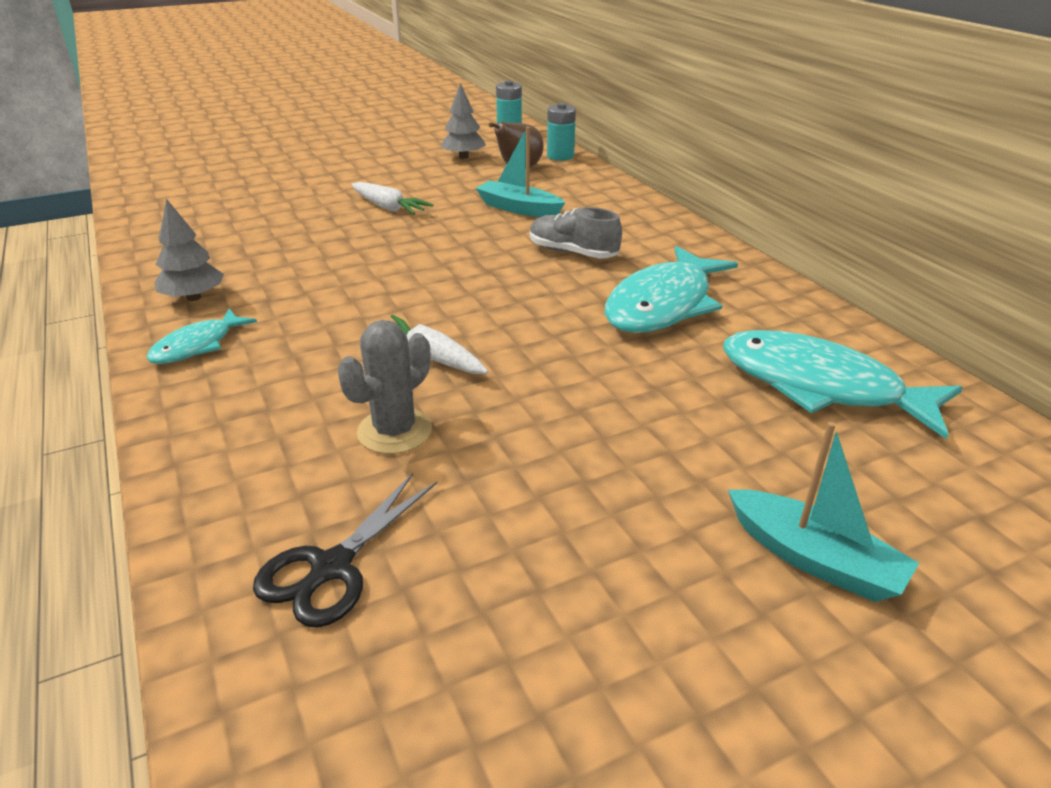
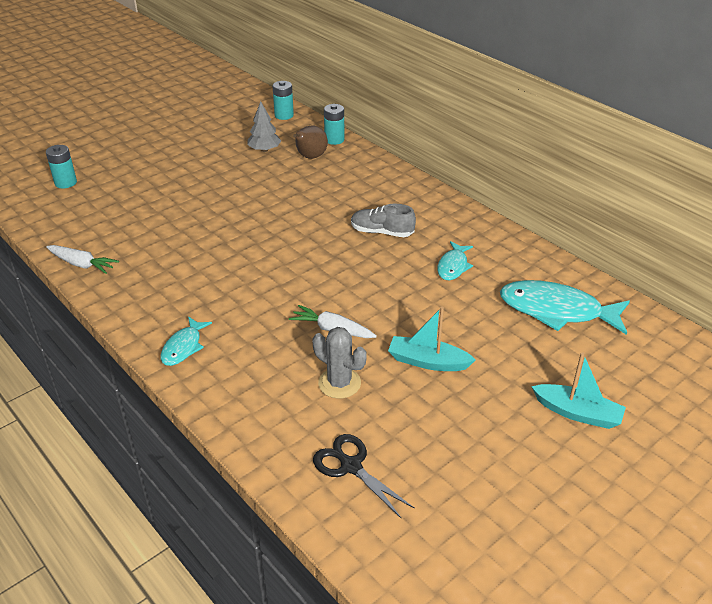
camera: 15 degrees left, 5 degrees up
grey tree [154,199,224,301] -> none
black scissors [253,473,437,628] -> black scissors turned 120 degrees clockwise [313,434,415,518]
grey cactus [337,320,432,454] -> grey cactus turned 75 degrees counterclockwise [312,327,366,399]
white carrot [351,182,433,215] -> white carrot moved to [46,245,119,274]
turquoise boat [476,127,565,217] -> turquoise boat moved to [388,307,476,371]
turquoise fish [604,246,738,333] -> turquoise fish [437,241,473,280], size x0.53
none -> turquoise battery [46,145,77,188]

